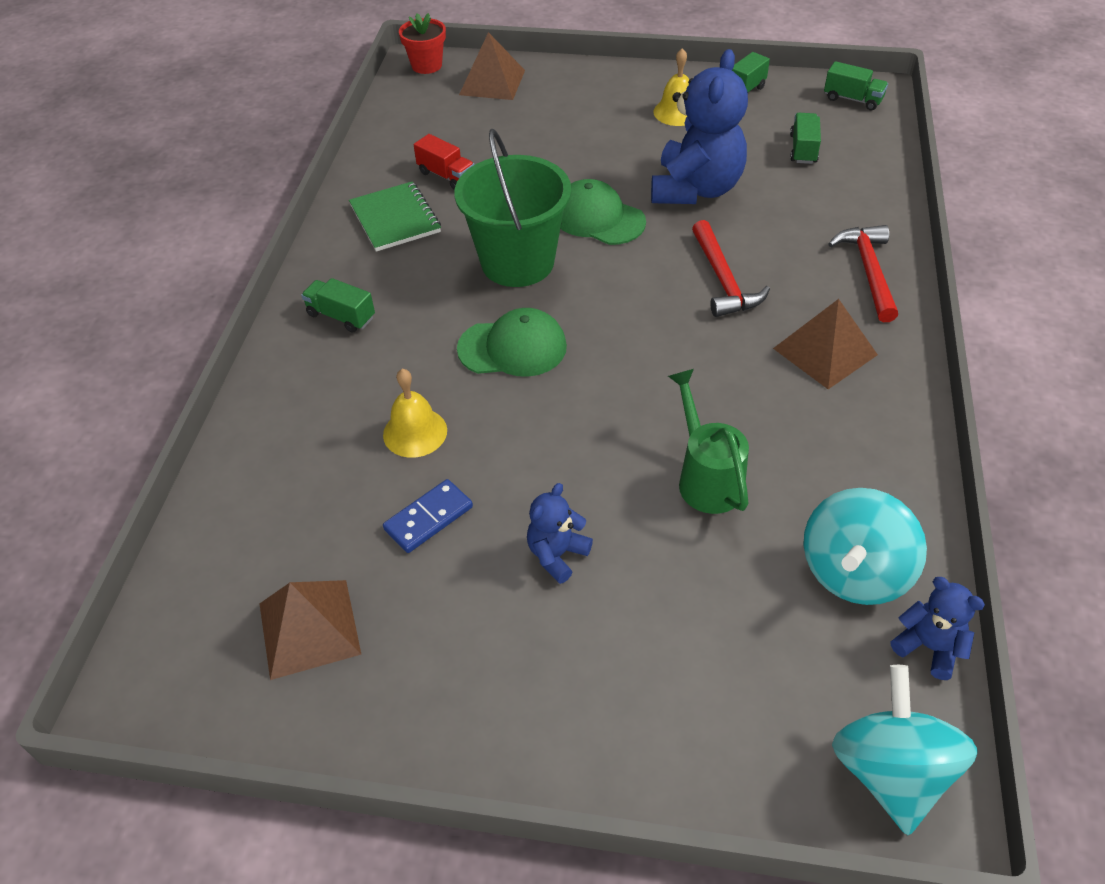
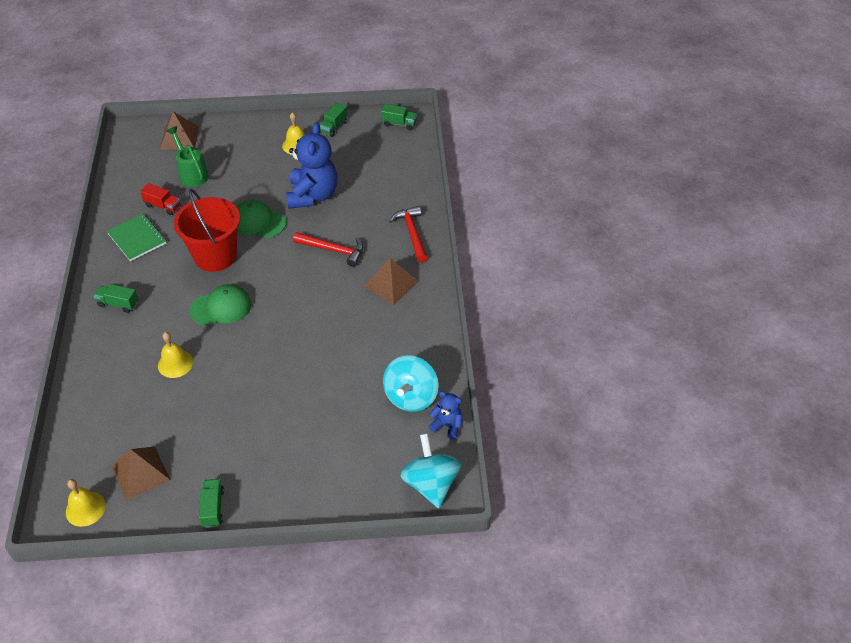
camera: 15 degrees left, 0 degrees up
blue domino [383,479,473,553] -> none
red flower pot [399,13,446,74] -> none
green bucket [454,129,571,287] -> red bucket [174,189,240,272]
blue teddy bear [527,483,593,584] -> none
green watering can [668,369,749,514] -> green watering can moved to [167,126,209,187]
red hammer [692,220,770,317] -> red hammer turned 45 degrees counterclockwise [293,232,364,267]
green truck [790,113,821,164] -> green truck moved to [199,479,224,528]
none -> yellow bell [66,479,106,527]

